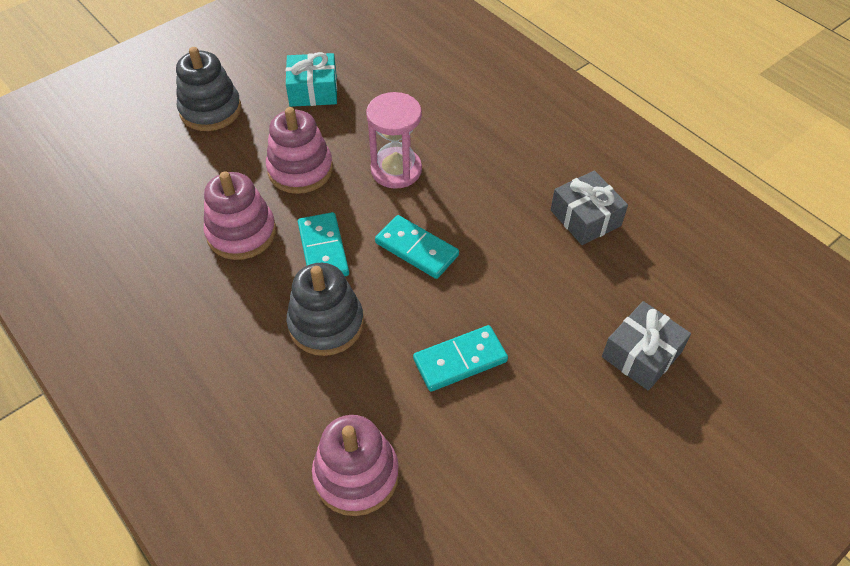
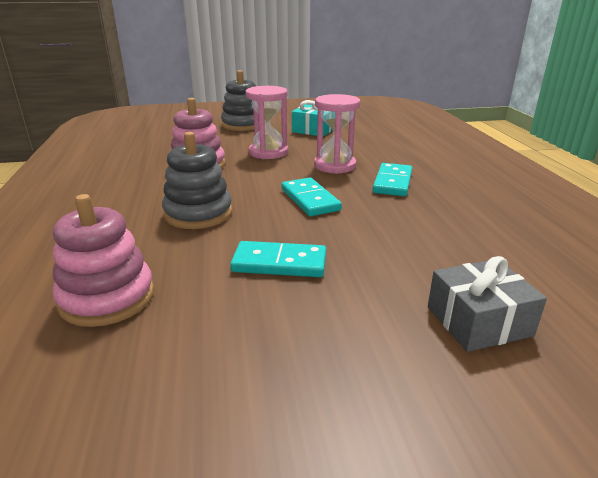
camera: 30 degrees right, 25 degrees down
pink stacking toy [266,107,333,194] -> pink hourglass [245,86,288,159]
turquoise domino [298,212,349,276] -> turquoise domino moved to [373,163,412,196]
grey gift [551,171,628,245] -> none

